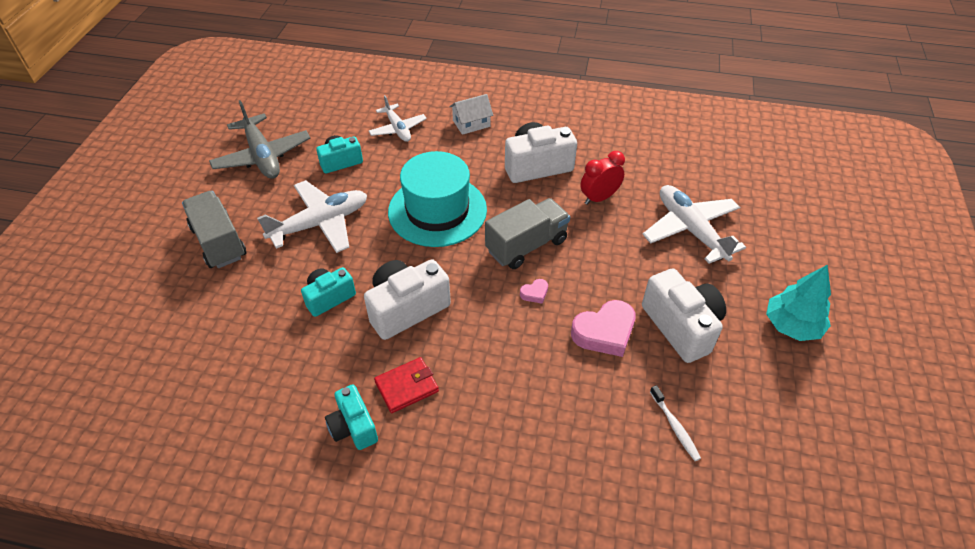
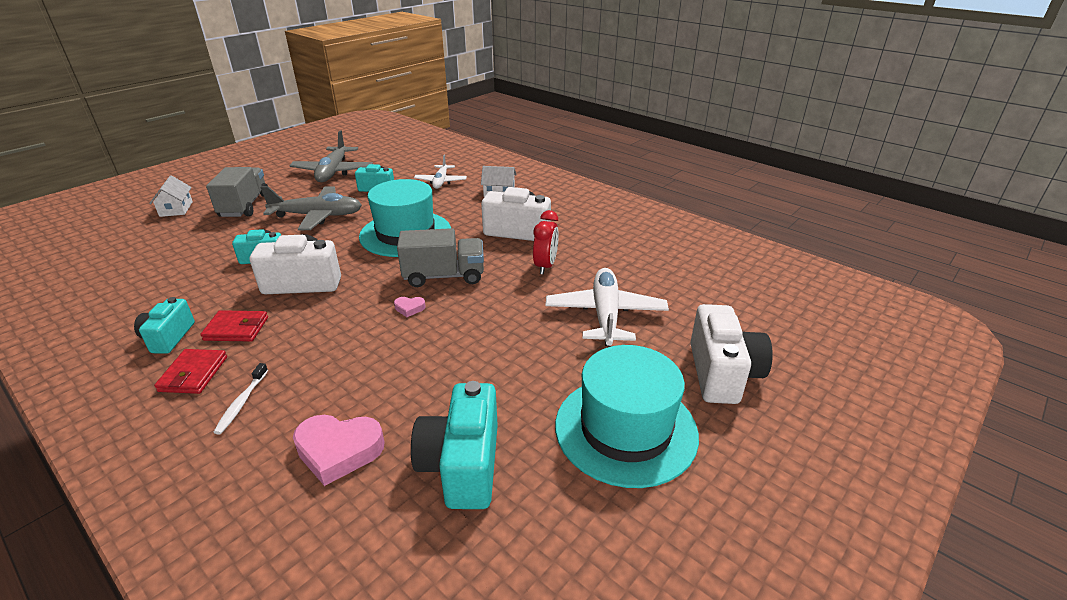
camera: 30 degrees right, 15 degrees down
white plane [257,180,367,253] -> grey plane [260,186,362,230]
pink heart [571,300,635,357] -> pink heart moved to [293,415,385,486]
red clock [580,151,625,205] -> red clock turned 105 degrees clockwise [533,210,559,274]
white camera [642,268,726,363] -> white camera moved to [690,304,773,404]
white toothbrush [650,385,701,461] -> white toothbrush moved to [213,363,268,435]
turquoise tree [766,265,831,341] -> turquoise hat [555,345,699,488]
none -> white house [149,175,193,217]
none -> red wallet [154,349,227,394]
none -> turquoise camera [411,381,498,509]

